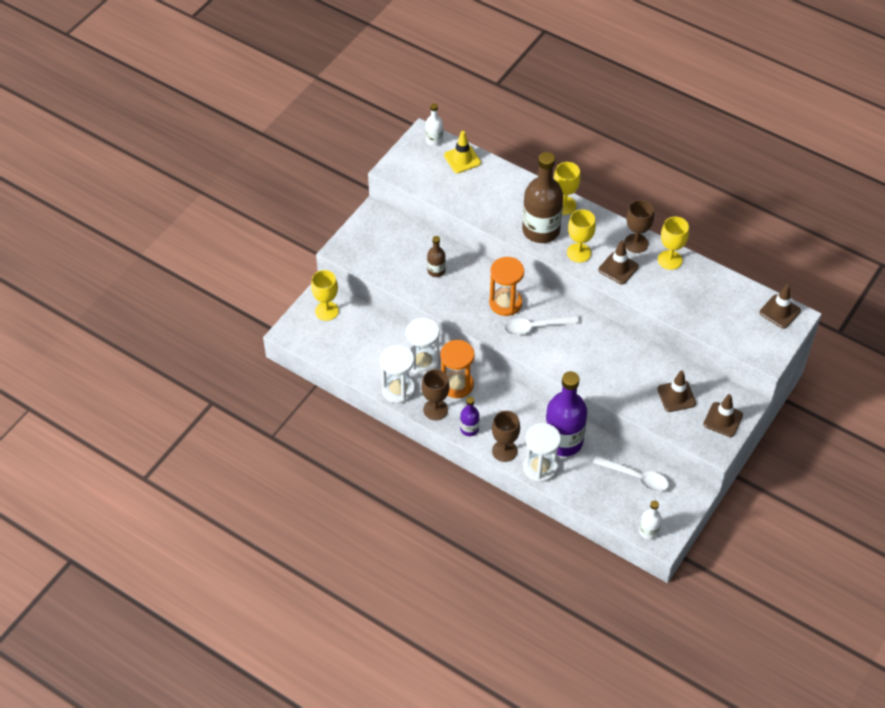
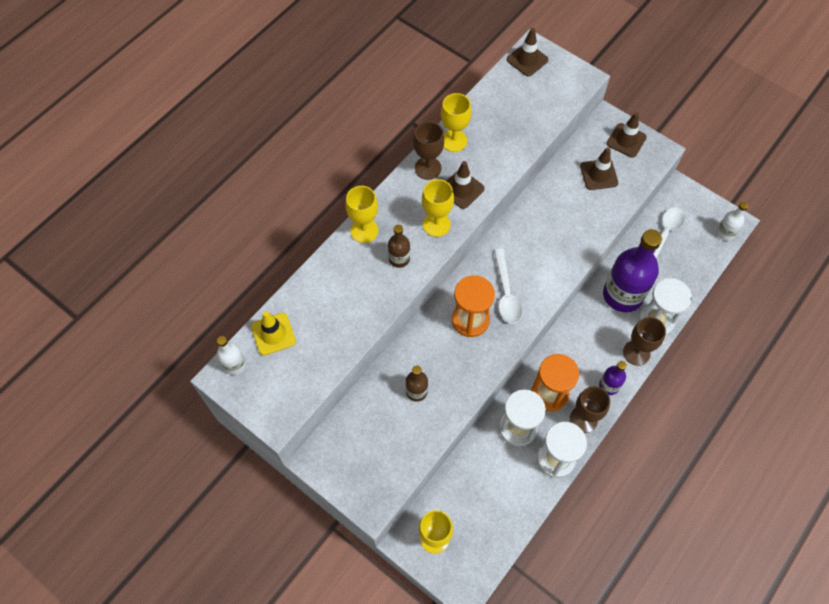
camera: 85 degrees left, 10 degrees up
brown bottle [522,152,563,243] -> brown bottle [388,225,410,268], size x0.48

